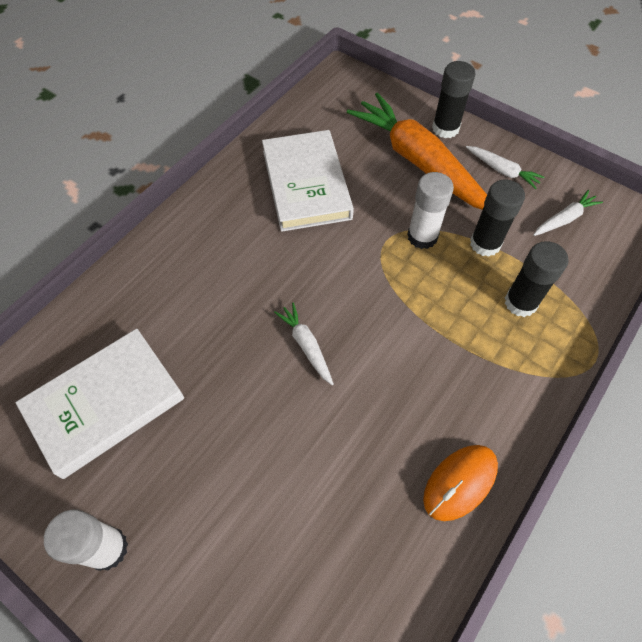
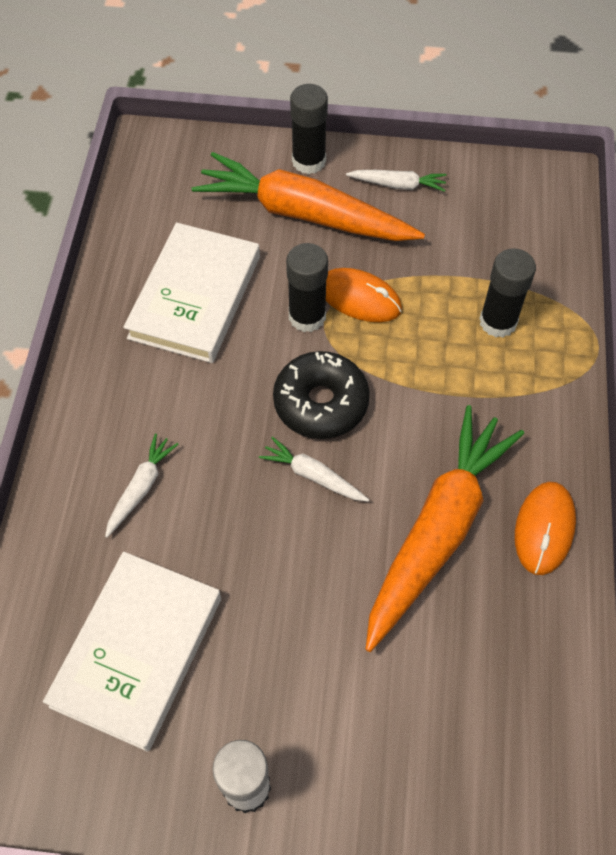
camera: 30 degrees left, 0 degrees up
white book [262,130,354,232] -> white book turned 60 degrees clockwise [123,222,260,363]
white glue stick [407,172,454,249] -> orange mouse [326,268,402,322]
black glue stick [470,179,525,257] -> black glue stick moved to [286,243,328,332]
white carrot [533,190,603,236] -> white carrot moved to [105,434,179,538]
none -> black donut [273,351,370,439]
none -> orange carrot [365,405,524,652]

